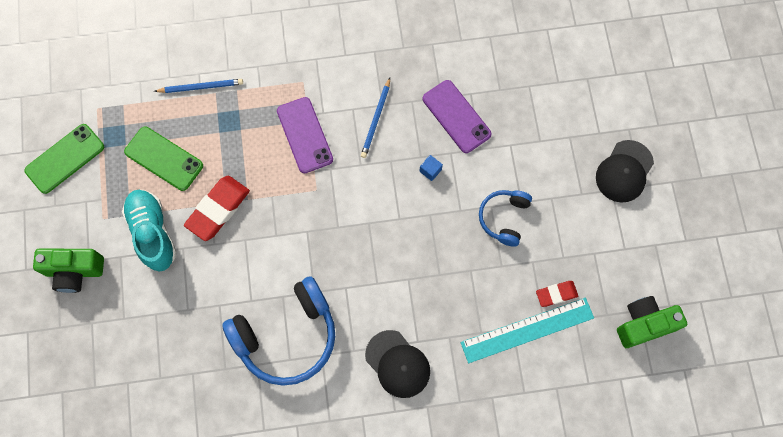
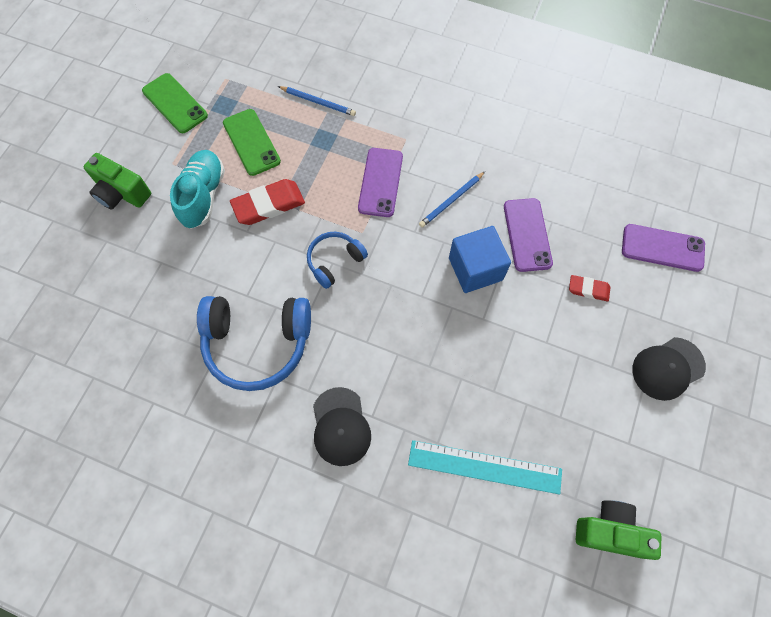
camera: 30 degrees right, 5 degrees down
green phone [25,124,104,194] -> green phone turned 60 degrees clockwise [142,73,208,133]
blue cube [419,155,443,181] -> blue cube [449,226,511,293], size x2.48
blue headphones [479,190,532,247] -> blue headphones moved to [307,232,368,289]
red eraser [536,281,578,307] -> red eraser moved to [569,275,610,302]
none -> purple phone [622,224,705,272]

